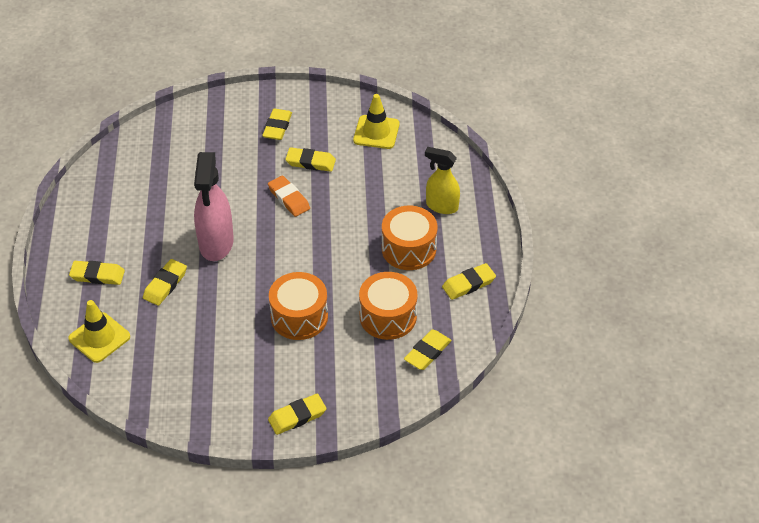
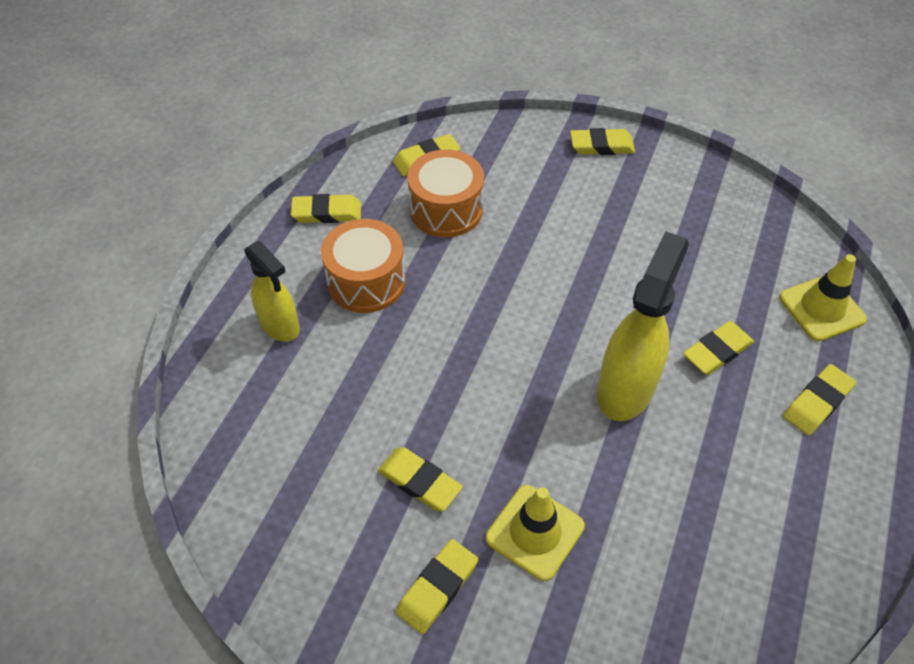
camera: 155 degrees left, 5 degrees up
yellow eraser [69,261,125,285] -> yellow eraser turned 75 degrees counterclockwise [783,364,856,436]
pink spray bottle [194,152,234,261] -> yellow spray bottle [597,232,689,421]
orange eraser [268,175,310,217] -> none
orange drum [269,272,328,340] -> none
yellow traffic cone [353,94,400,149] -> yellow traffic cone moved to [486,485,585,581]

